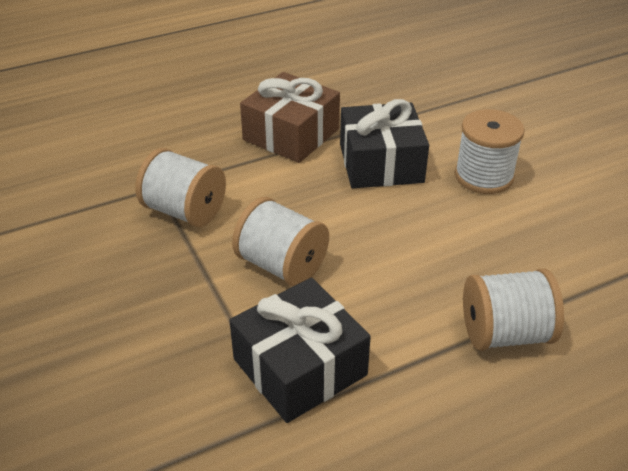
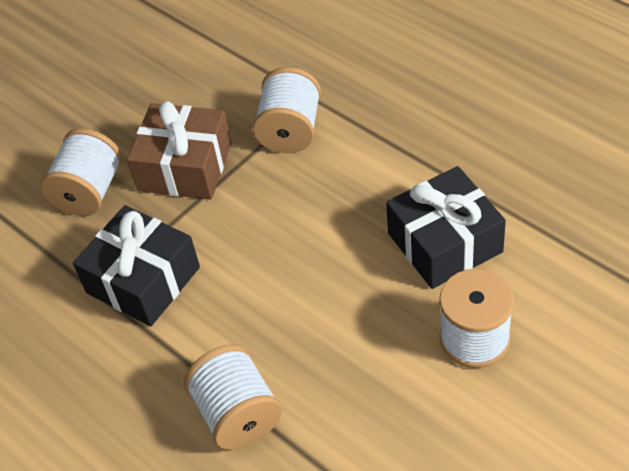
camera: 75 degrees right, 10 degrees up
white spool [232,197,329,286] -> white spool moved to [41,128,122,216]
brown gift [240,72,340,163] -> brown gift moved to [127,101,232,200]

